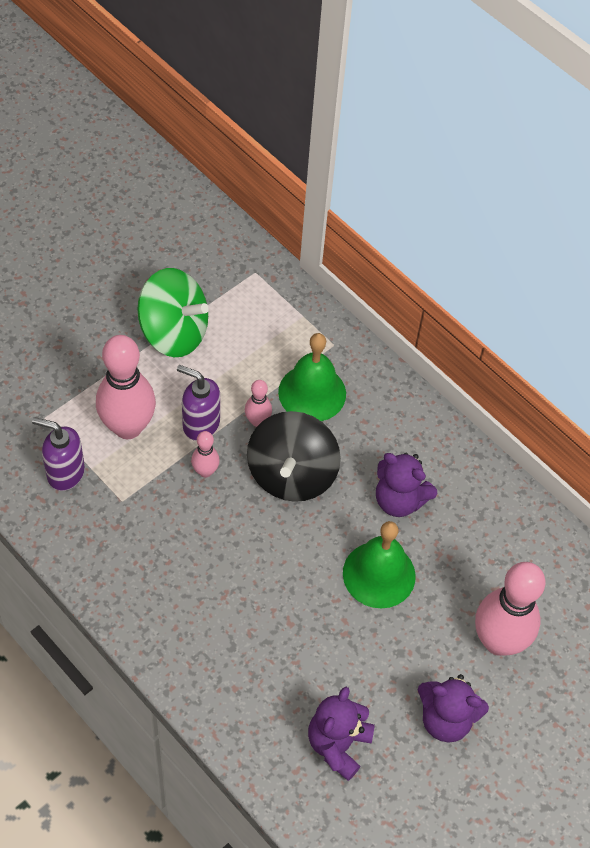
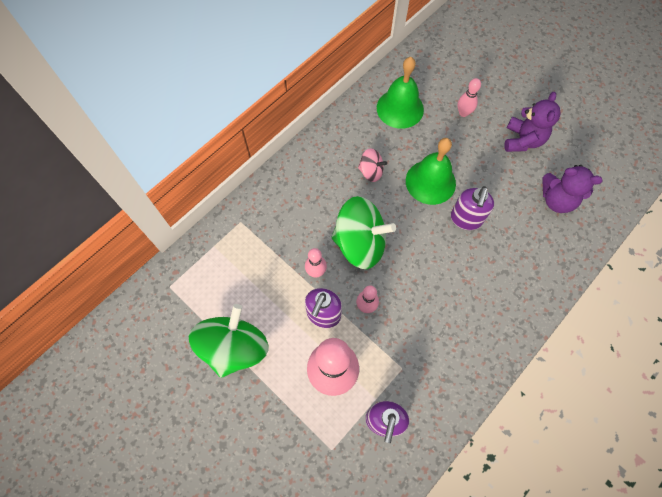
camera: 90 degrees left, 10 degrees up
black spinning top [247,411,341,502] -> green spinning top [331,196,396,269]
green bell [278,333,346,421] -> green bell moved to [377,57,424,129]
purple teddy bear [376,453,437,517] -> pink spinning top [358,148,387,182]
pink bowling pin [475,562,545,656] -> pink bowling pin [457,78,481,117], size x0.47
none -> purple soap dispenser [451,186,494,230]

